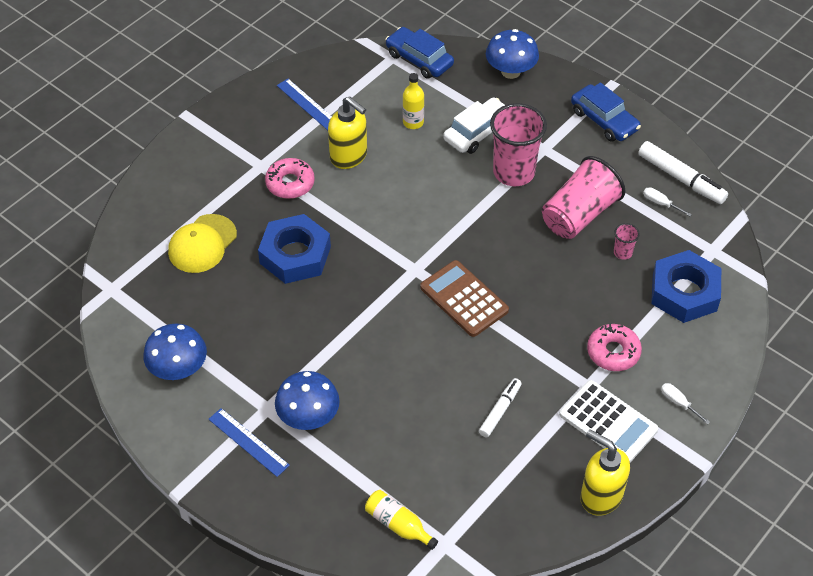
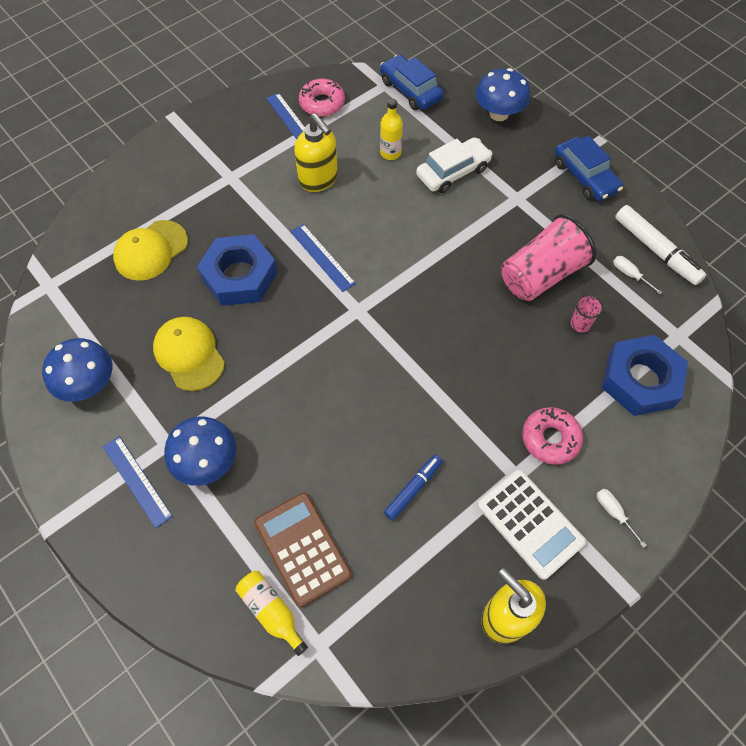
camera: 10 degrees right, 10 degrees up
pink donut [265,158,315,199] -> pink donut moved to [299,79,345,117]
brown calculator [420,260,509,337] -> brown calculator moved to [254,493,352,607]
white marker [479,378,522,437] -> blue marker [384,455,443,520]
pink cup [490,103,547,186] -> none
none -> yellow cap [153,317,225,391]
none -> blue ruler [290,224,356,292]

